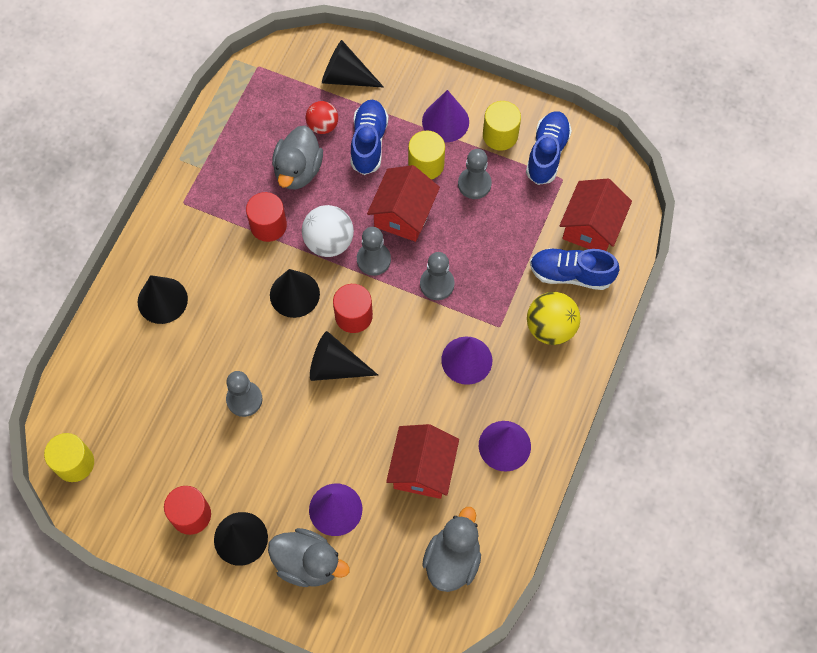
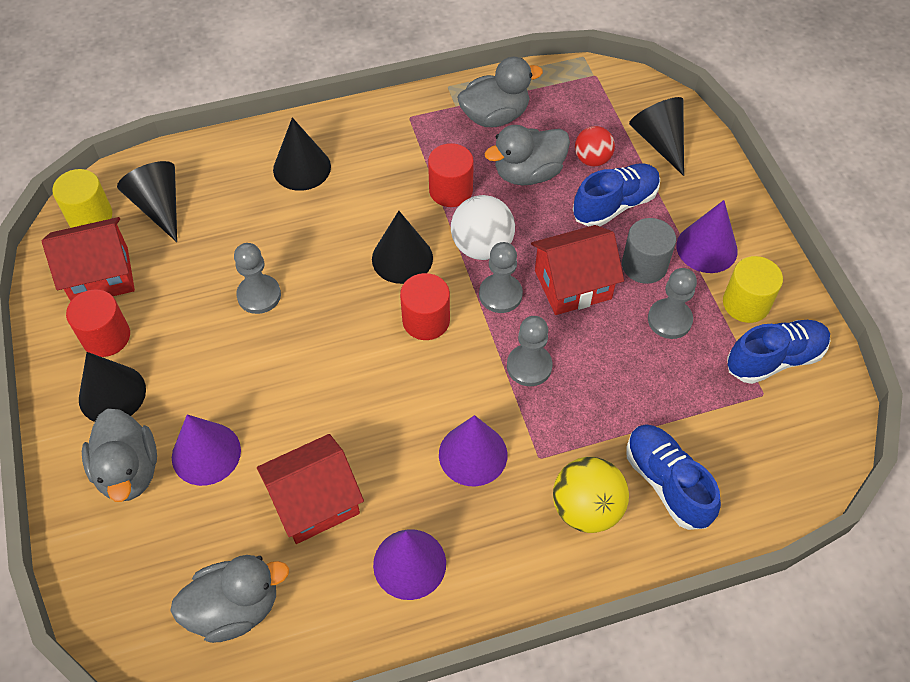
camera: 50 degrees right, 10 degrees down
black cone [310,331,378,381] -> black cone moved to [117,161,177,242]
yellow cylinder [408,131,445,180] -> grey cylinder [622,218,676,284]
red house [560,179,632,251] -> red house moved to [42,217,135,301]
none -> grey duck [457,57,543,127]

